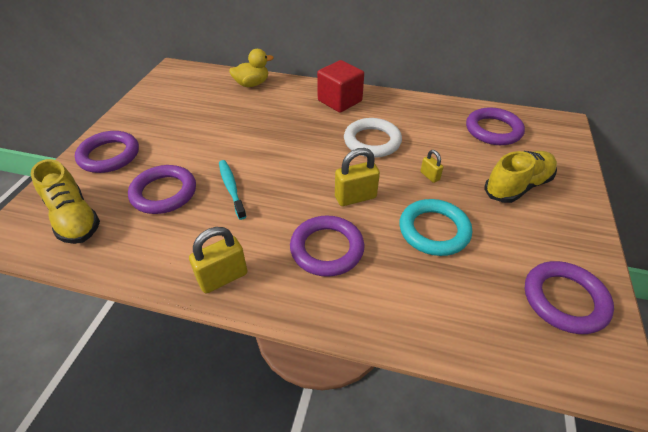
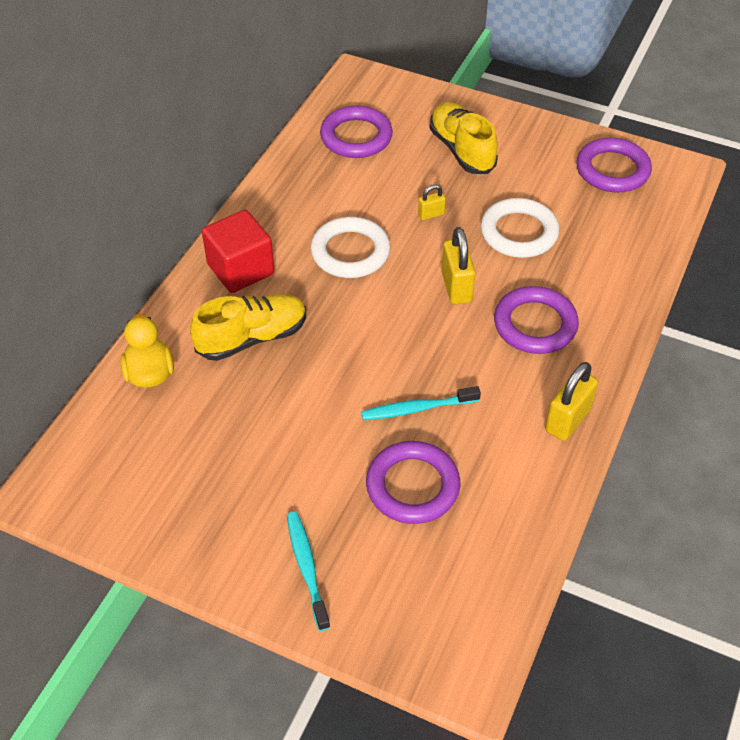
camera: 80 degrees left, 5 degrees up
yellow shoe [31,159,100,244] -> yellow shoe moved to [190,294,306,361]
purple ring [75,131,139,173] -> turquoise toothbrush [287,512,330,631]
yellow padlock [189,227,247,294] -> yellow padlock turned 60 degrees clockwise [545,362,598,441]
turquoise ring [399,199,472,256] -> white ring [481,198,559,258]

